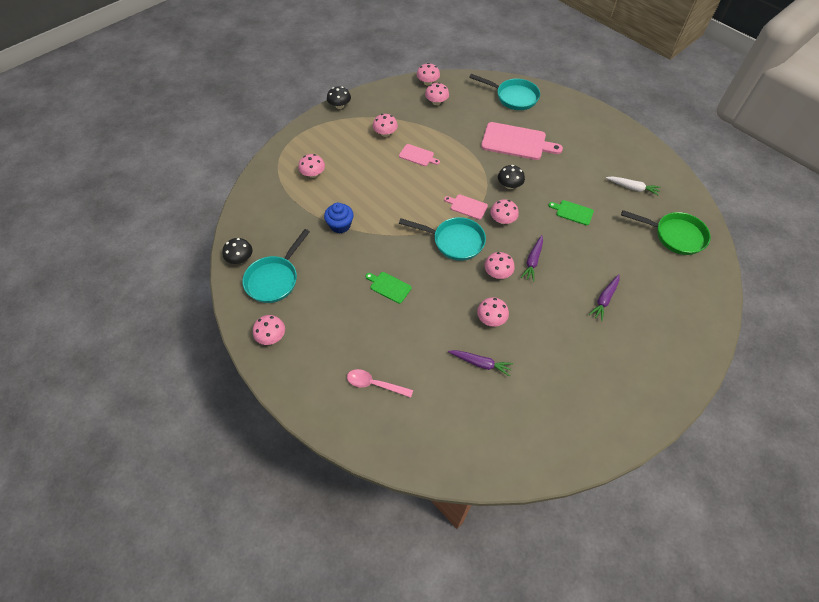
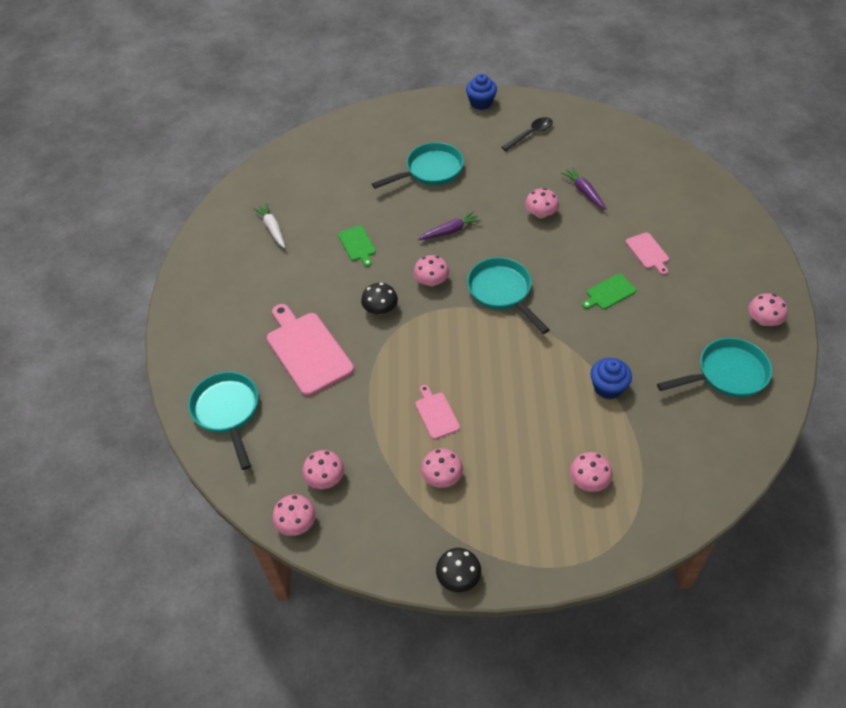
camera: 135 degrees left, 5 degrees down
black mushroom [222,238,252,264] -> none
pink spoon [347,369,413,398] -> none
green cutting board [366,272,412,304] -> green cutting board turned 75 degrees clockwise [582,274,636,309]
pink cutting board [444,194,488,220] -> pink cutting board moved to [626,232,669,275]
pink mushroom [484,252,515,279] -> none
purple carrot [589,274,619,321] -> turquoise pan [372,142,464,189]
green pan [621,210,711,255] -> none
none -> blue cupcake [466,74,497,110]
none -> black spoon [501,117,553,151]

